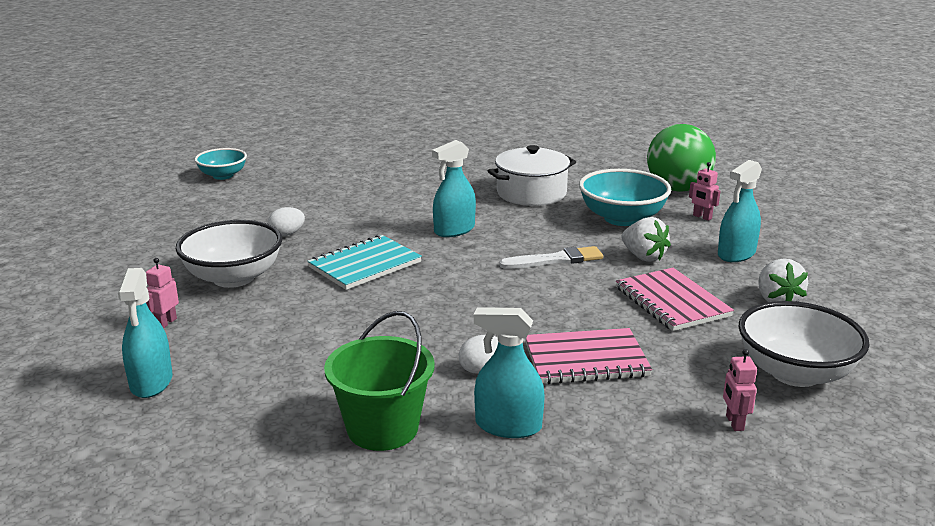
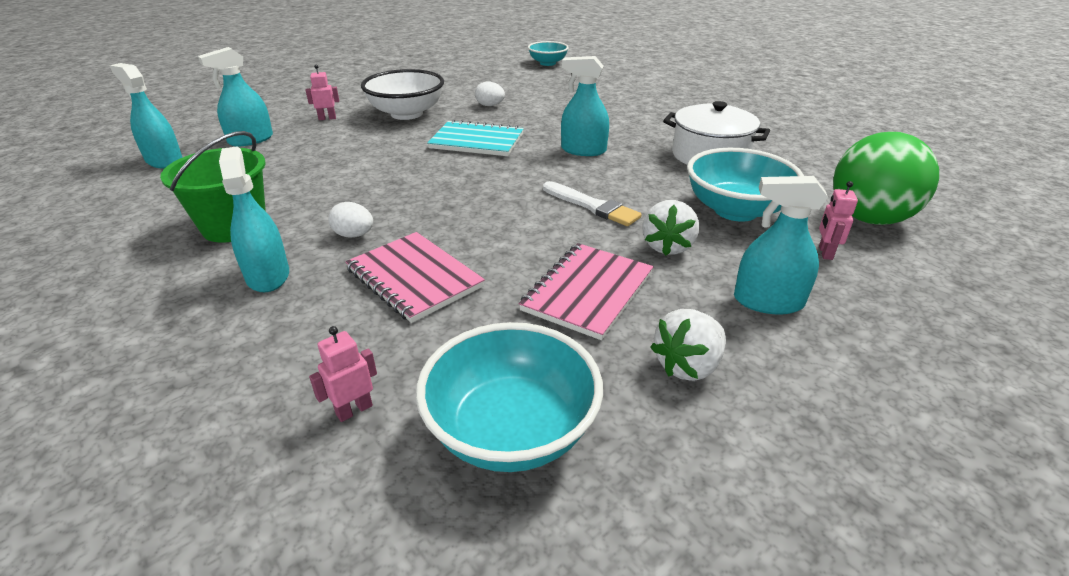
camera: 55 degrees right, 10 degrees up
white bowl [739,301,869,387] -> turquoise bowl [416,322,603,472]
none -> turquoise spray bottle [109,63,183,169]

